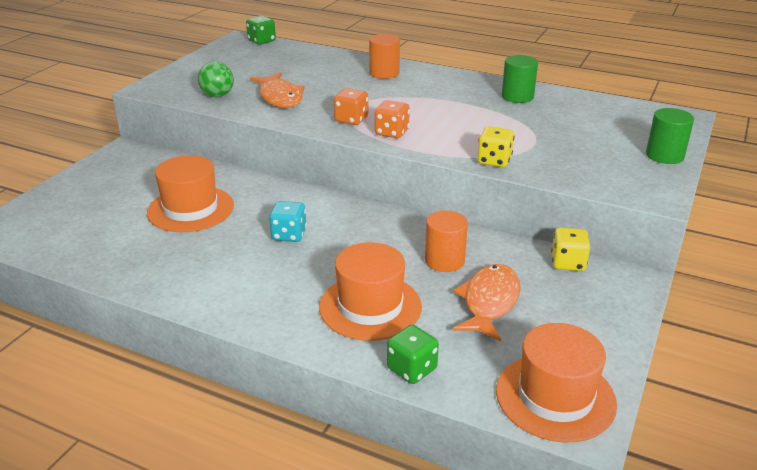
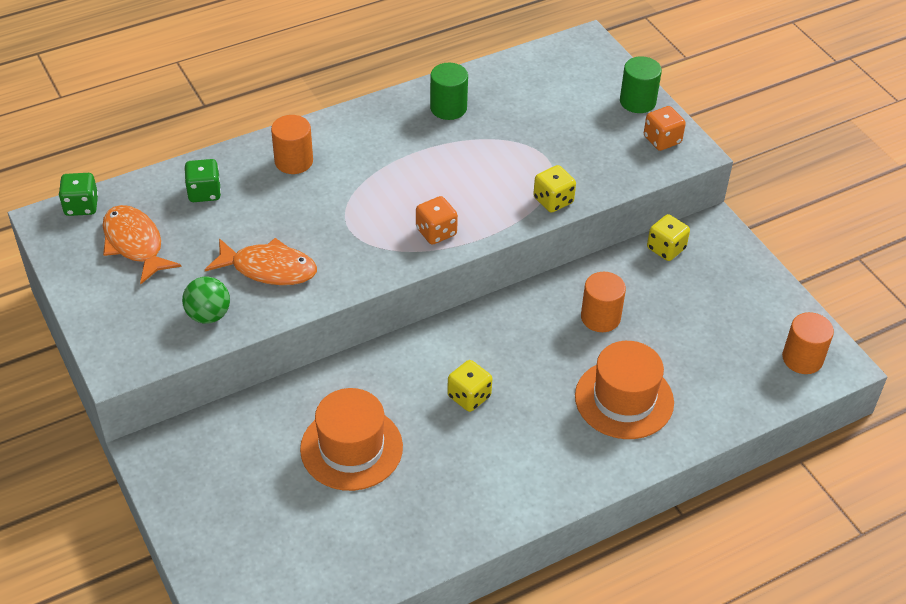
camera: 55 degrees left, 15 degrees up
turquoise dice [269,201,307,242] -> yellow dice [447,360,492,412]
orange dice [334,88,368,125] -> orange dice moved to [644,106,686,151]
green dice [387,325,439,384] -> green dice moved to [184,159,221,202]
orange fish [452,264,521,342] -> orange fish moved to [102,205,181,284]
orange hat [496,323,617,443] -> orange cylinder [782,312,834,374]

